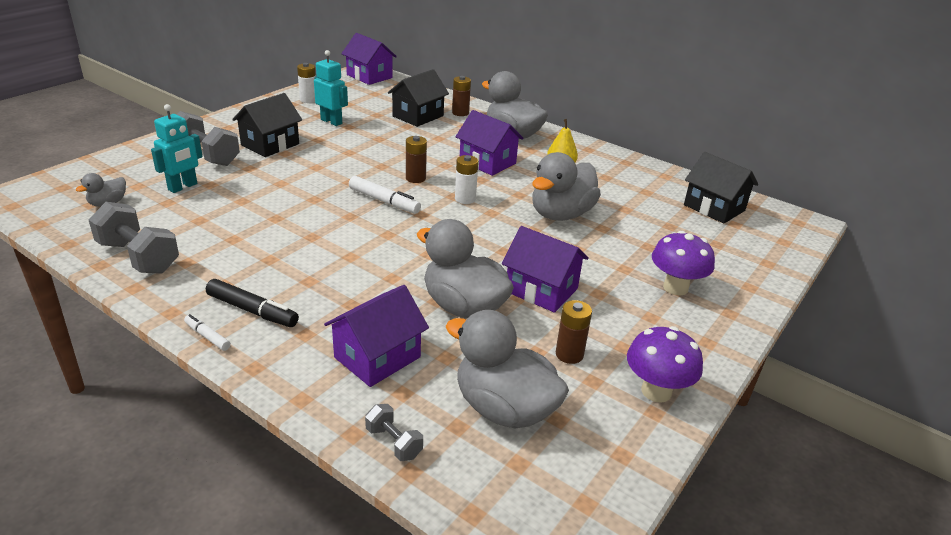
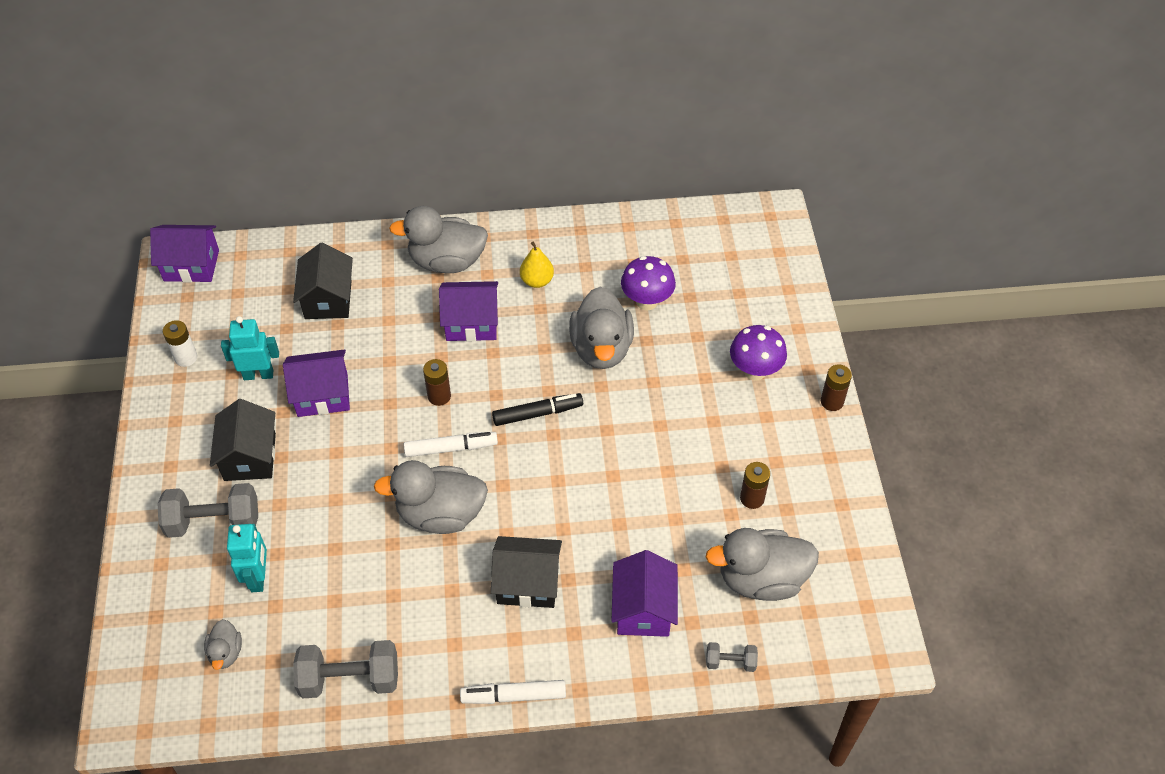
camera: 40 degrees left, 20 degrees up
white marker [184,314,231,351] -> white marker [460,680,566,704], size x1.74
black marker [206,279,299,327] -> black marker moved to [492,393,583,426]
grey duck [417,219,514,319] -> grey duck moved to [374,460,488,534]
brown battery [452,76,471,116] -> brown battery moved to [821,364,852,411]
white battery [455,155,478,204] -> none
purple house [502,226,589,313] -> purple house moved to [283,349,350,417]
purple mushroom [627,326,703,403] -> purple mushroom moved to [621,256,676,310]
black house [684,152,758,224] -> black house moved to [491,536,562,608]

